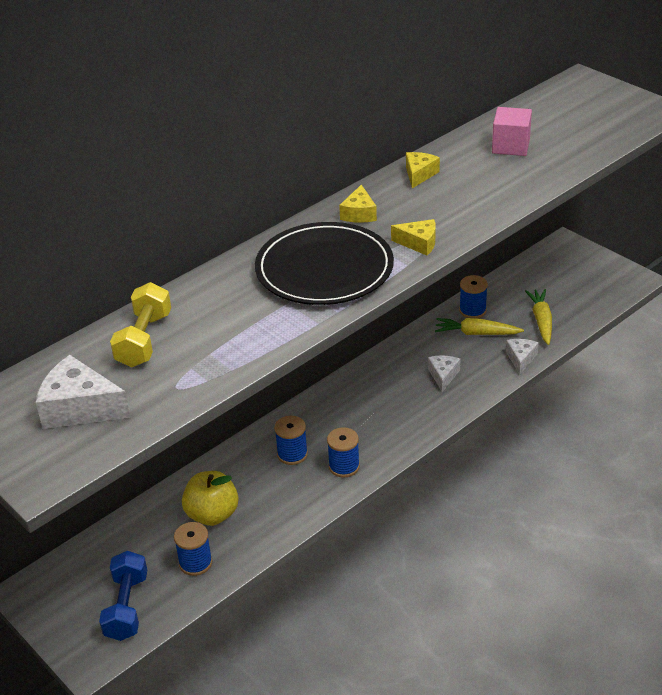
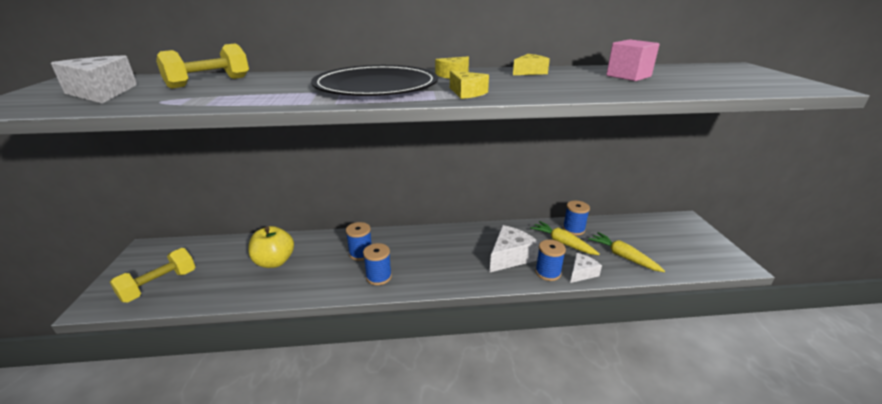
camera: 35 degrees right, 10 degrees down
blue dumbbell [99,551,147,641] -> yellow dumbbell [110,248,195,302]
blue spool [174,522,212,576] -> blue spool moved to [535,240,566,281]
white cheese [428,355,460,392] -> white cheese [490,225,540,272], size x1.68
yellow carrot [525,289,552,345] -> yellow carrot turned 75 degrees counterclockwise [588,232,665,272]

